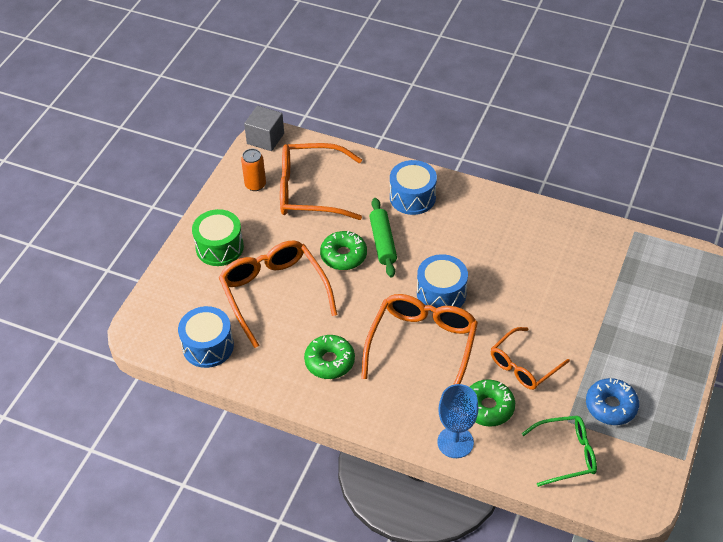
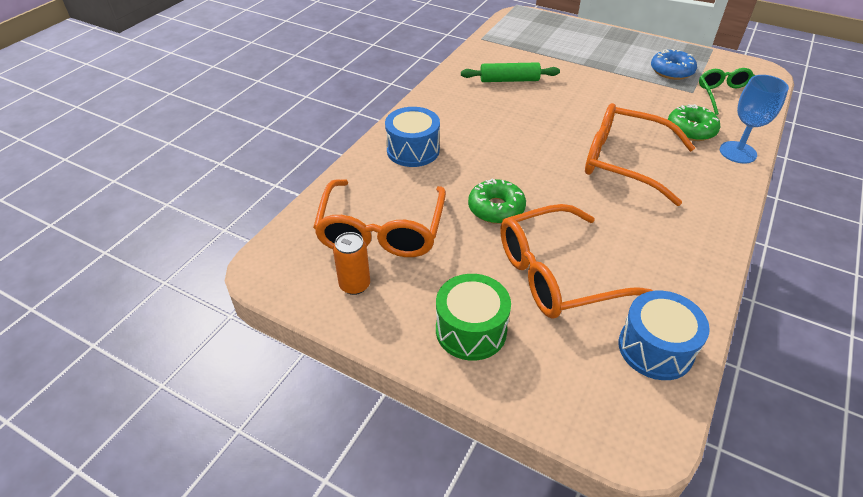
camera: 85 degrees left, 5 degrees down
grey cube [244,106,284,151] -> none
green donut [304,335,355,379] -> none
green rolling pin [369,198,397,278] -> green rolling pin moved to [461,62,560,82]
blue drum [417,254,468,312] -> none
orange glasses [491,327,570,390] -> none

